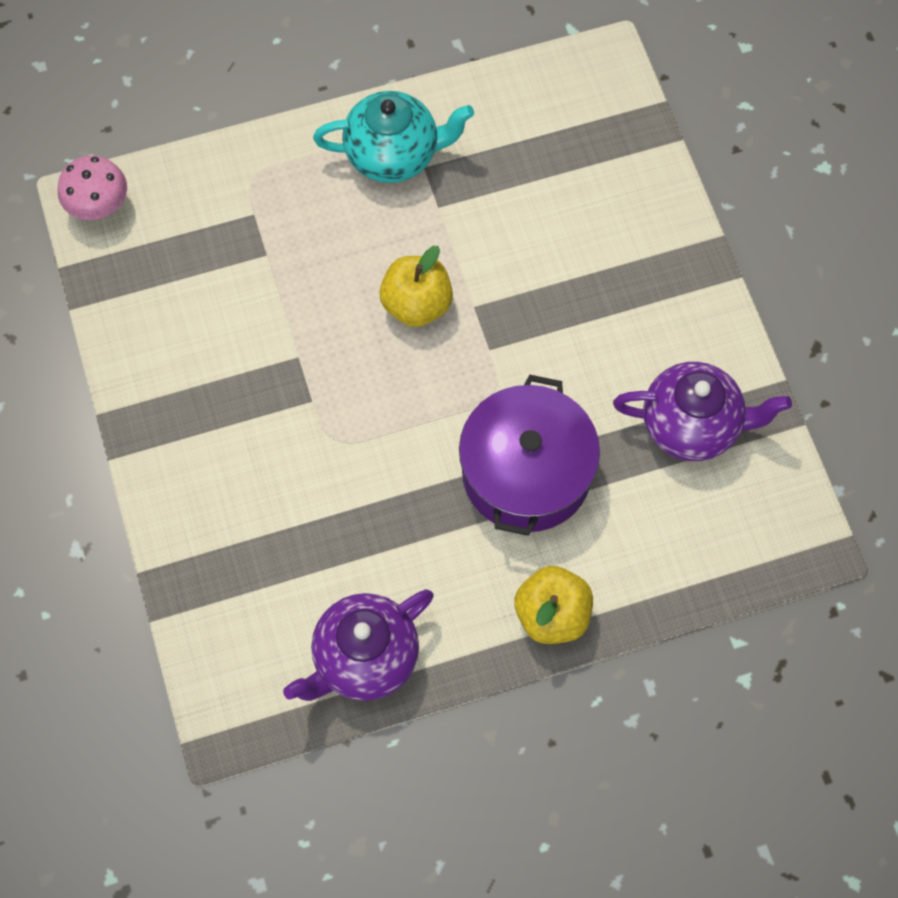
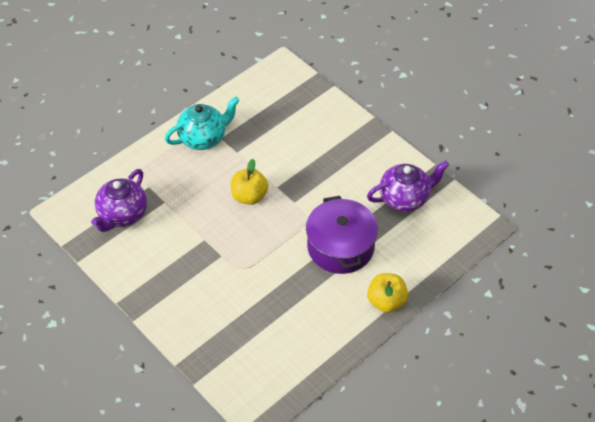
camera: 25 degrees left, 15 degrees down
pink mushroom [58,155,127,220] -> none
purple teapot [283,589,434,701] -> purple teapot moved to [91,169,147,232]

